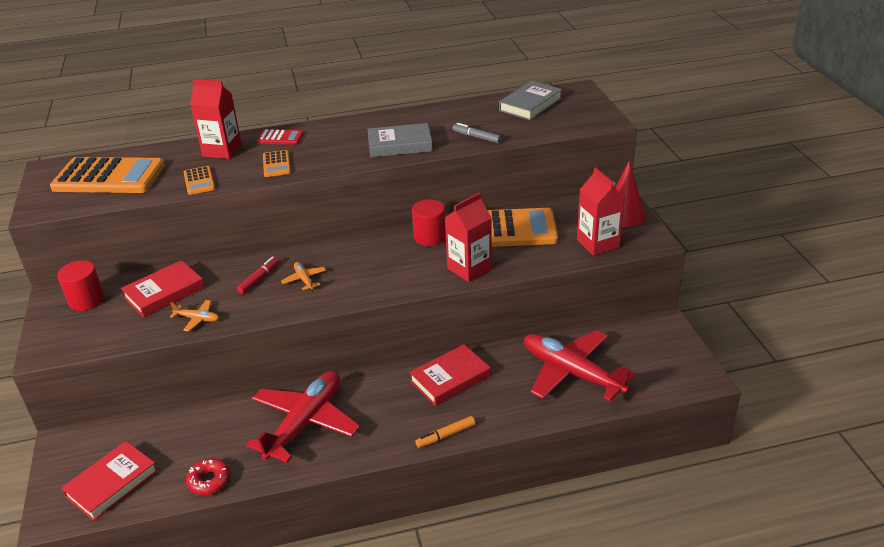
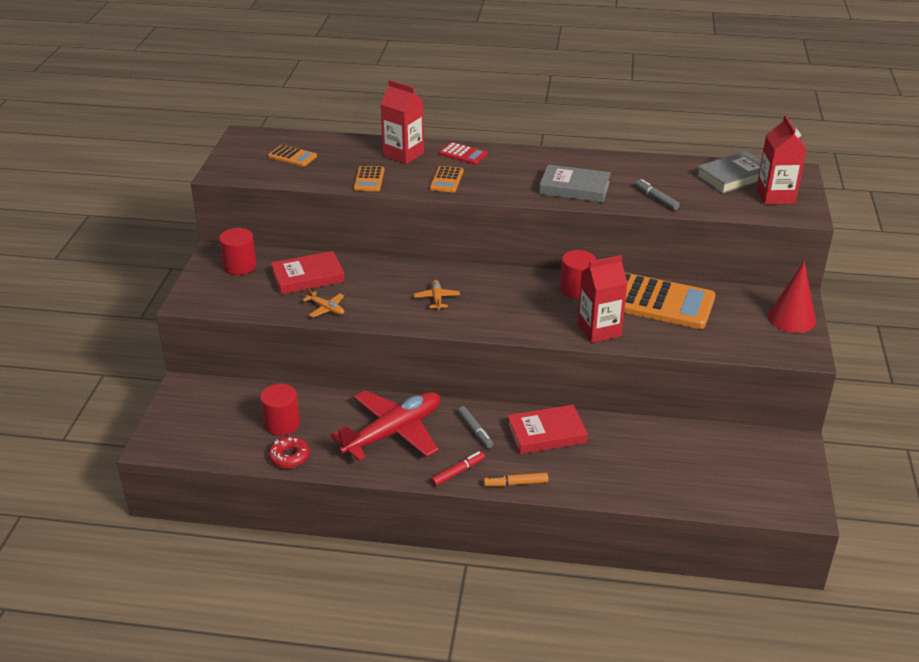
camera: 20 degrees right, 0 degrees up
orange calculator [50,157,165,193] -> orange calculator [268,145,317,167], size x0.46
red book [61,441,158,521] -> none
red marker [237,256,279,294] -> red marker moved to [431,451,485,487]
red plane [524,330,636,402] -> none
red carton [577,167,625,256] -> red carton moved to [756,115,807,205]
none -> red cylinder [260,384,300,436]
none -> grey marker [458,406,494,448]

